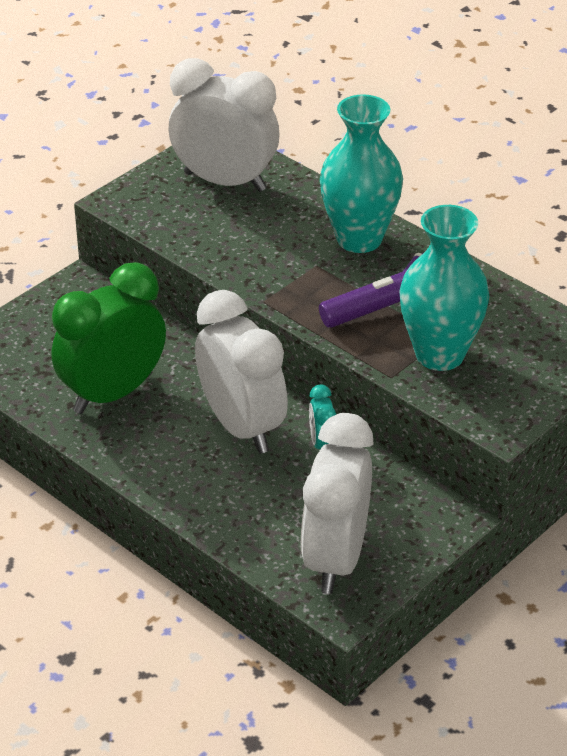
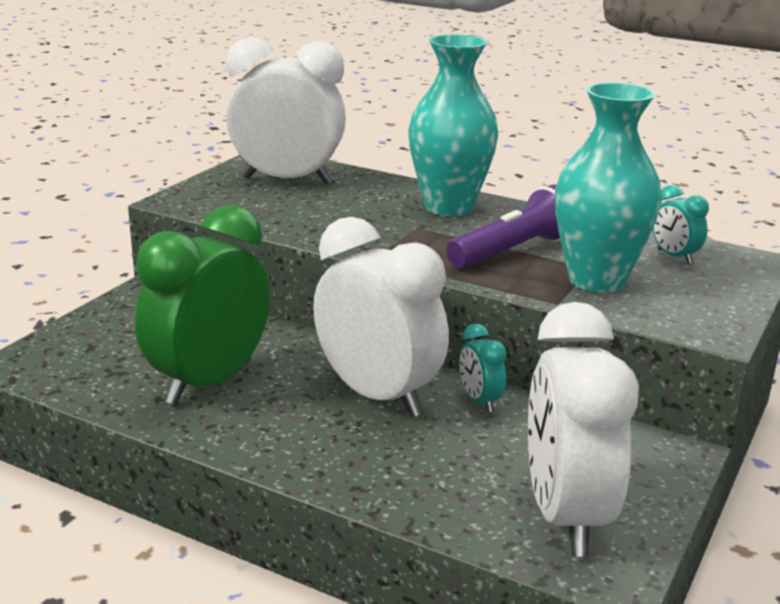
camera: 15 degrees left, 15 degrees down
none -> turquoise clock [653,185,709,264]

